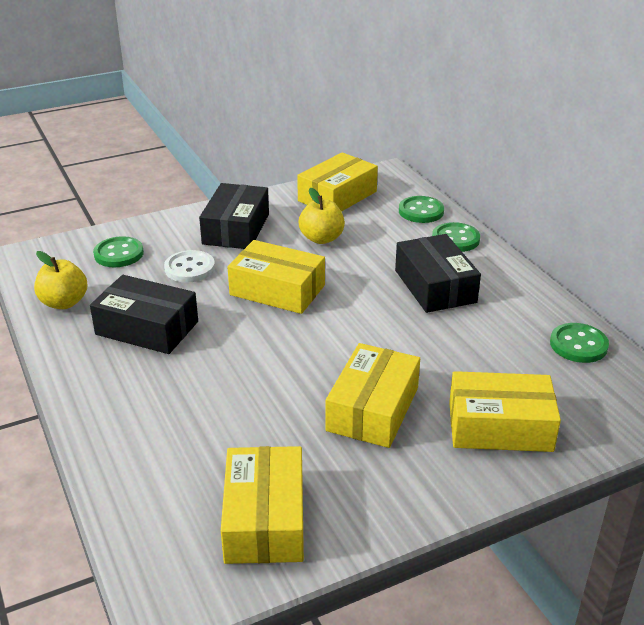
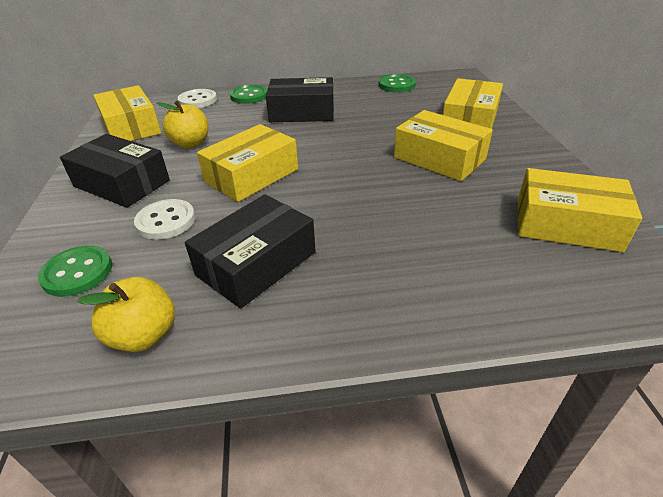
camera: 70 degrees left, 5 degrees up
green button [399,196,444,223] -> white button [178,89,217,108]

